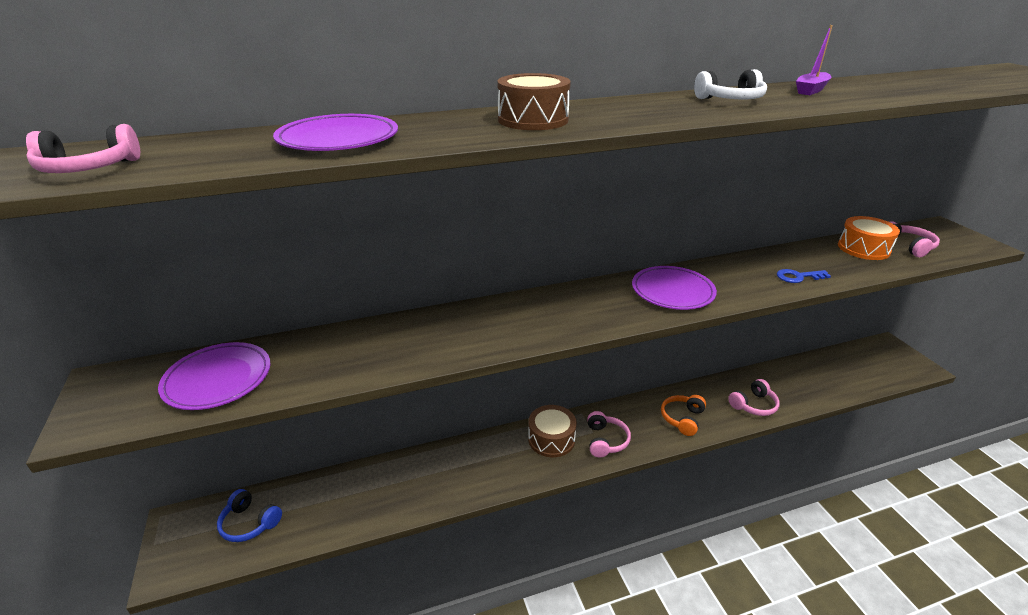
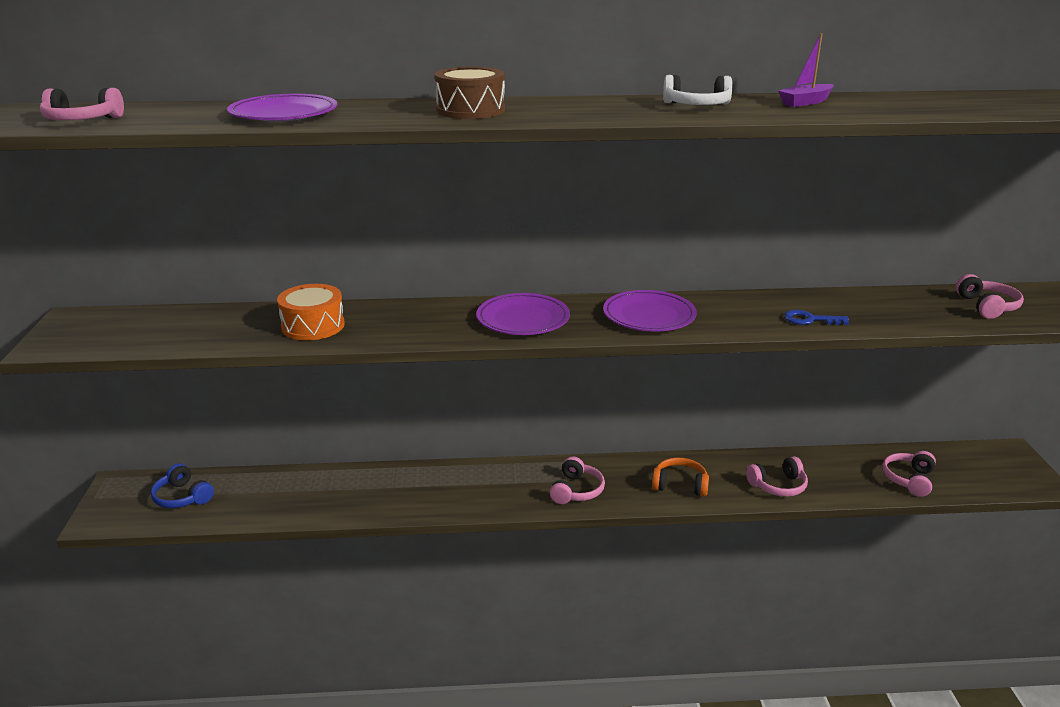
camera: 15 degrees right, 5 degrees down
purple plate [158,342,270,410] -> purple plate moved to [476,293,570,335]
brown drum [528,405,577,457] -> none
orange headphones [661,395,706,436] -> orange headphones turned 60 degrees clockwise [652,458,709,497]
orange drum [838,216,900,260] -> orange drum moved to [277,284,345,340]
none -> pink headphones [883,451,936,497]

